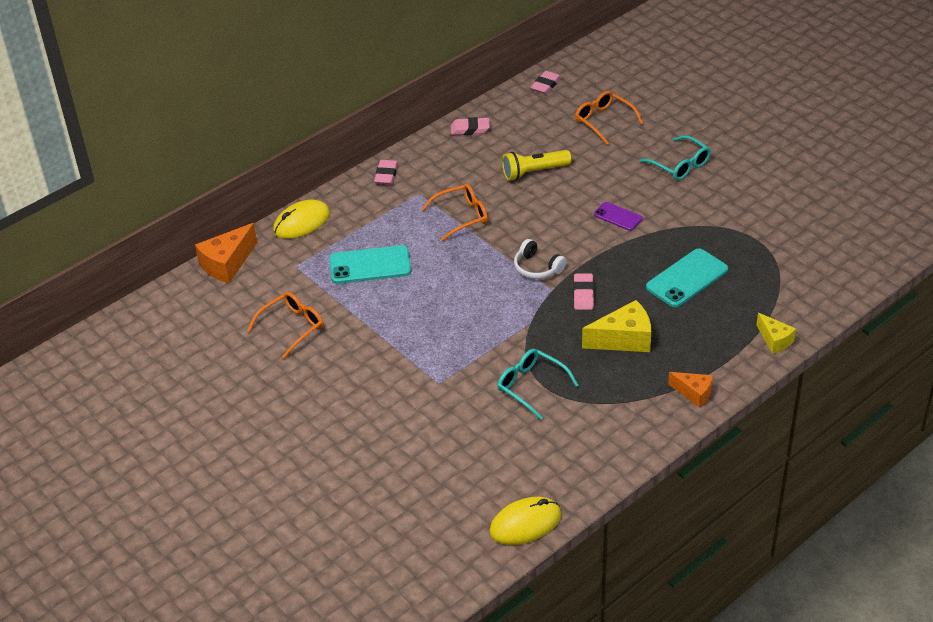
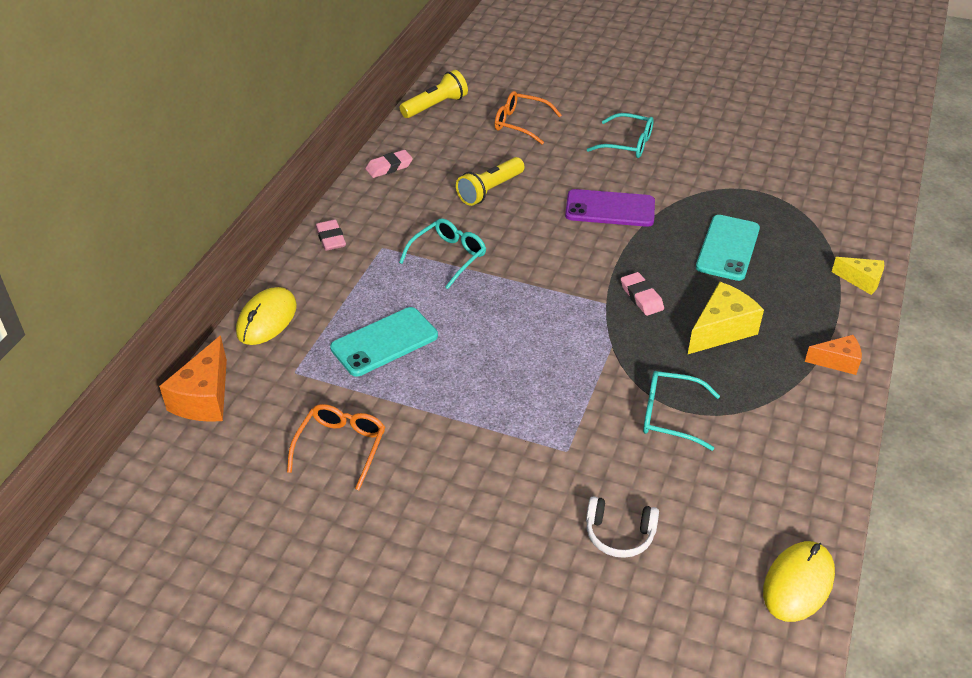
camera: 30 degrees left, 0 degrees up
orange glasses [422,184,488,241] -> turquoise glasses [399,219,486,289]
white headphones [514,239,566,279] -> white headphones moved to [586,496,659,558]
pink eraser [530,71,561,94] -> yellow flashlight [400,70,468,118]
purple phone [594,202,642,231] -> purple phone [565,189,655,227], size x1.72

